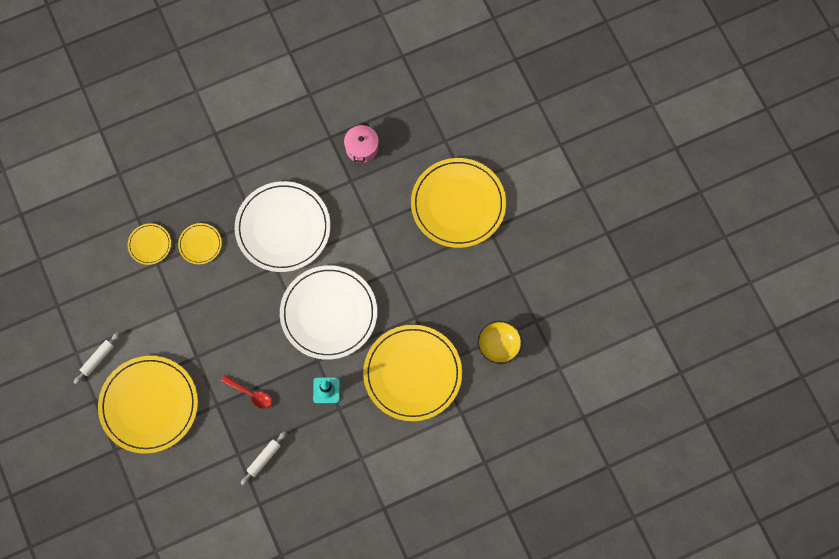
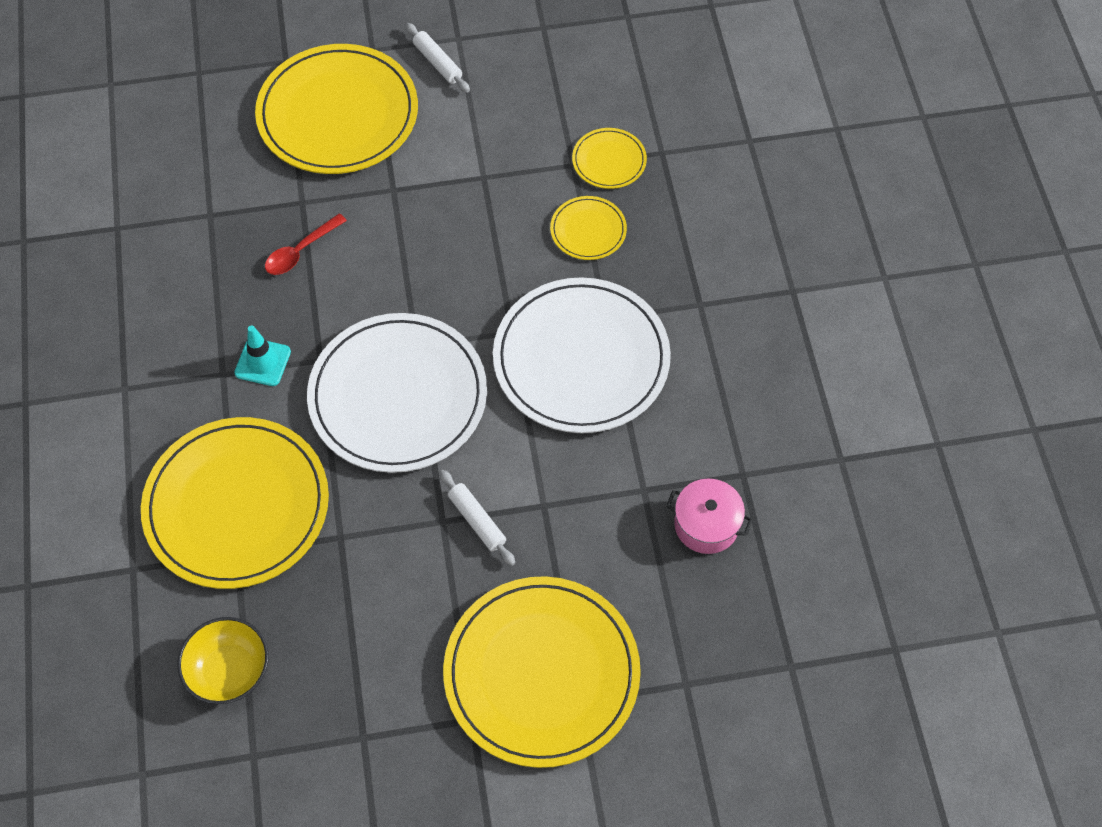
camera: 105 degrees right, 10 degrees down
white rolling pin [241,431,286,485] -> white rolling pin moved to [439,470,515,566]

